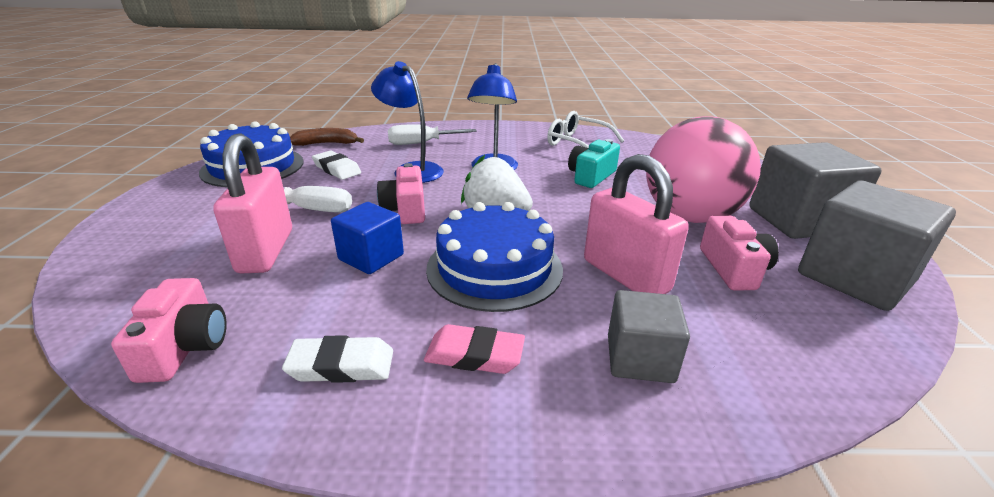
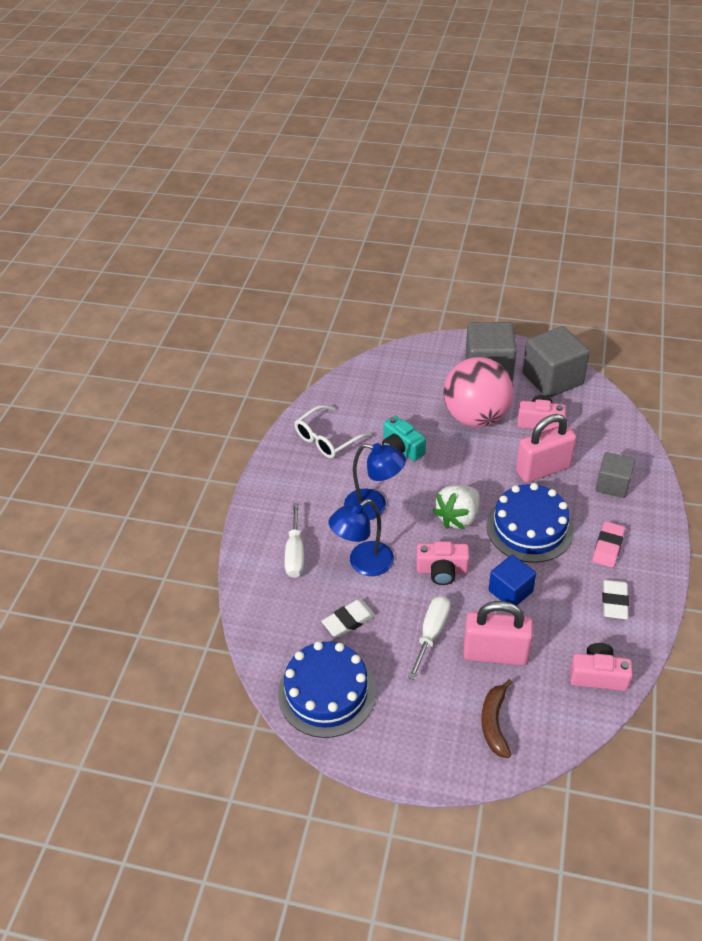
camera: 75 degrees left, 15 degrees up
brown banana [290,128,364,146] -> brown banana moved to [481,679,513,758]

